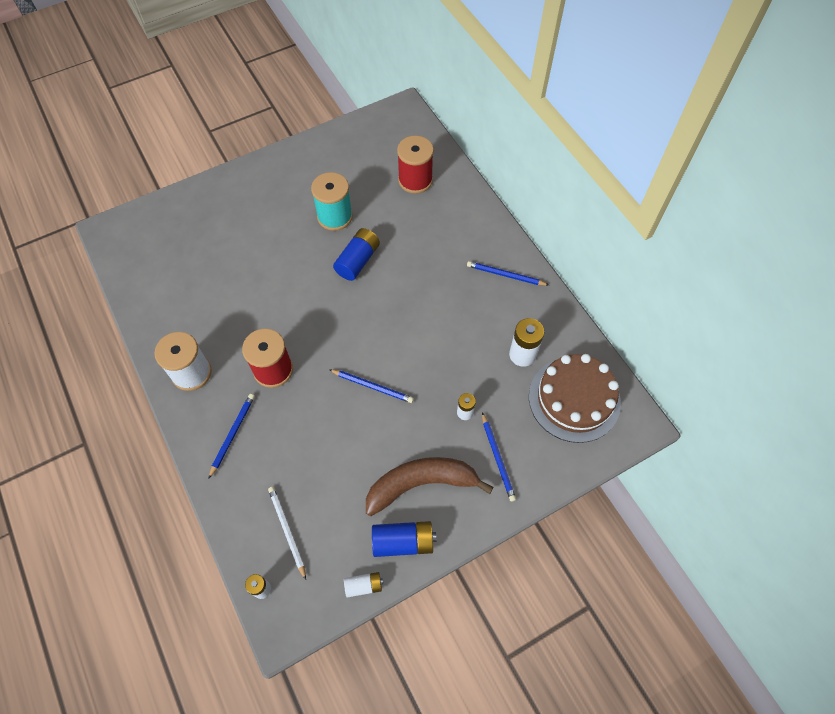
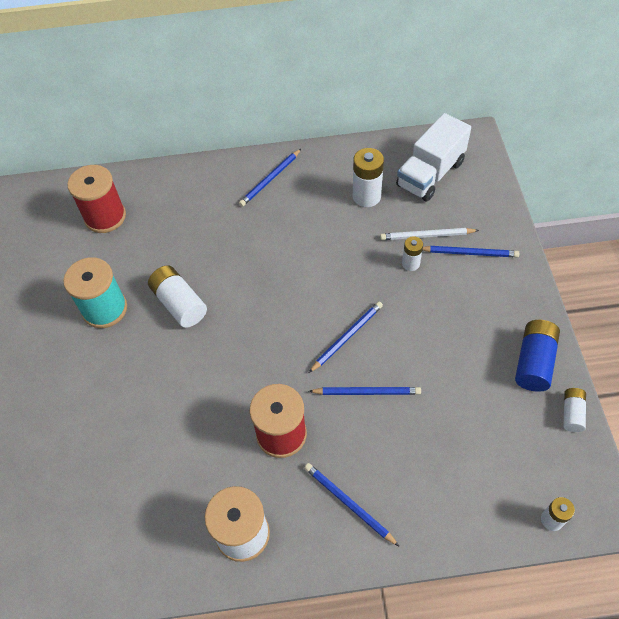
camera: 65 degrees left, 5 degrees down
white pencil [268,487,306,580] -> white pencil moved to [380,228,479,240]
blue battery [333,228,380,281] -> white battery [148,265,207,328]
brown banana [366,457,494,516] -> none
brown cake [529,354,621,443] -> white truck [396,113,471,202]
none -> blue pencil [309,387,421,395]

